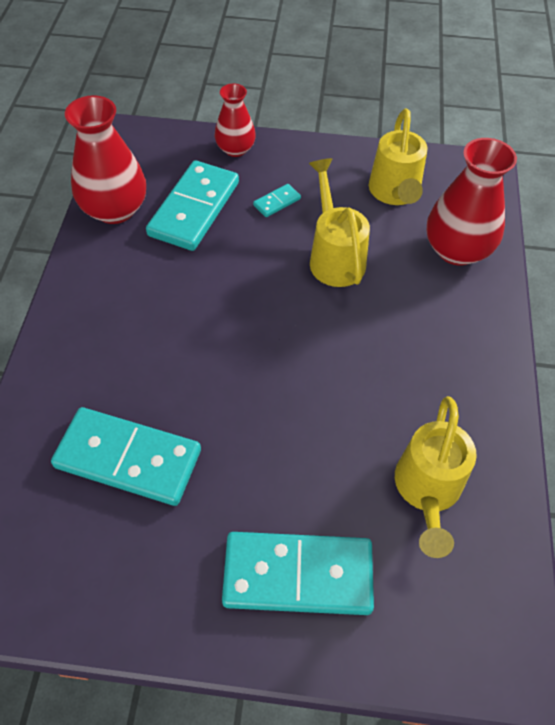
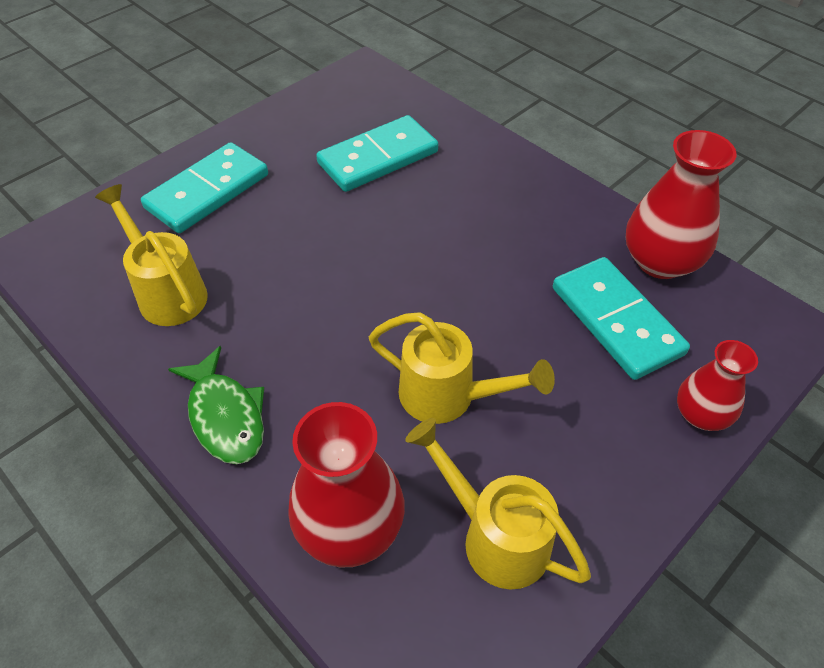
camera: 130 degrees right, 5 degrees down
turquoise domino [253,184,301,217] -> none
none -> green fish [168,346,264,464]

